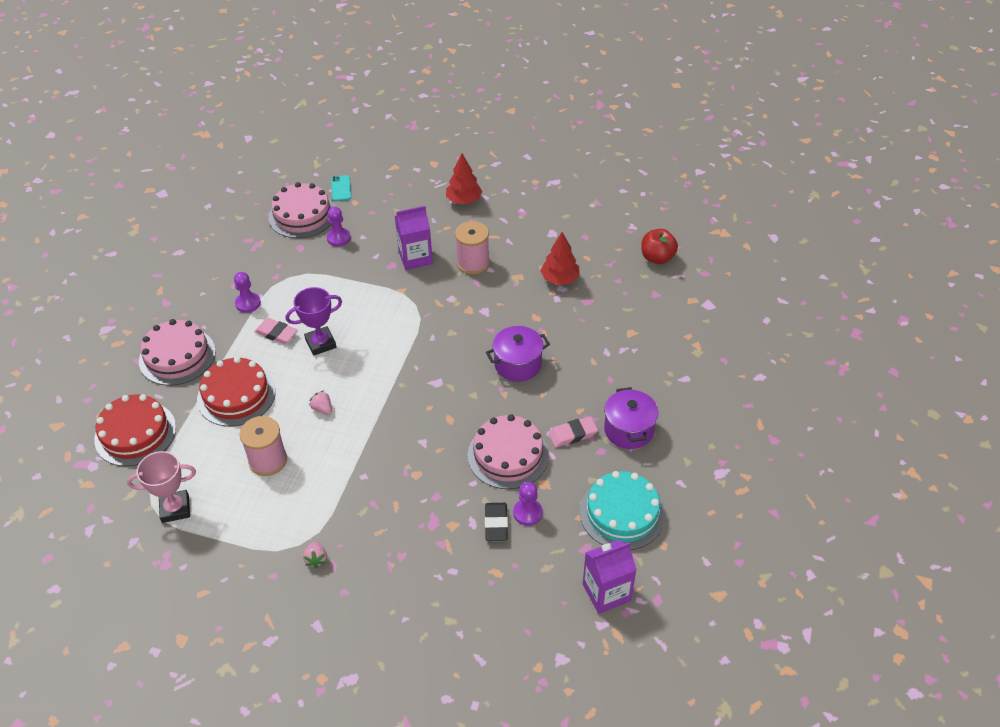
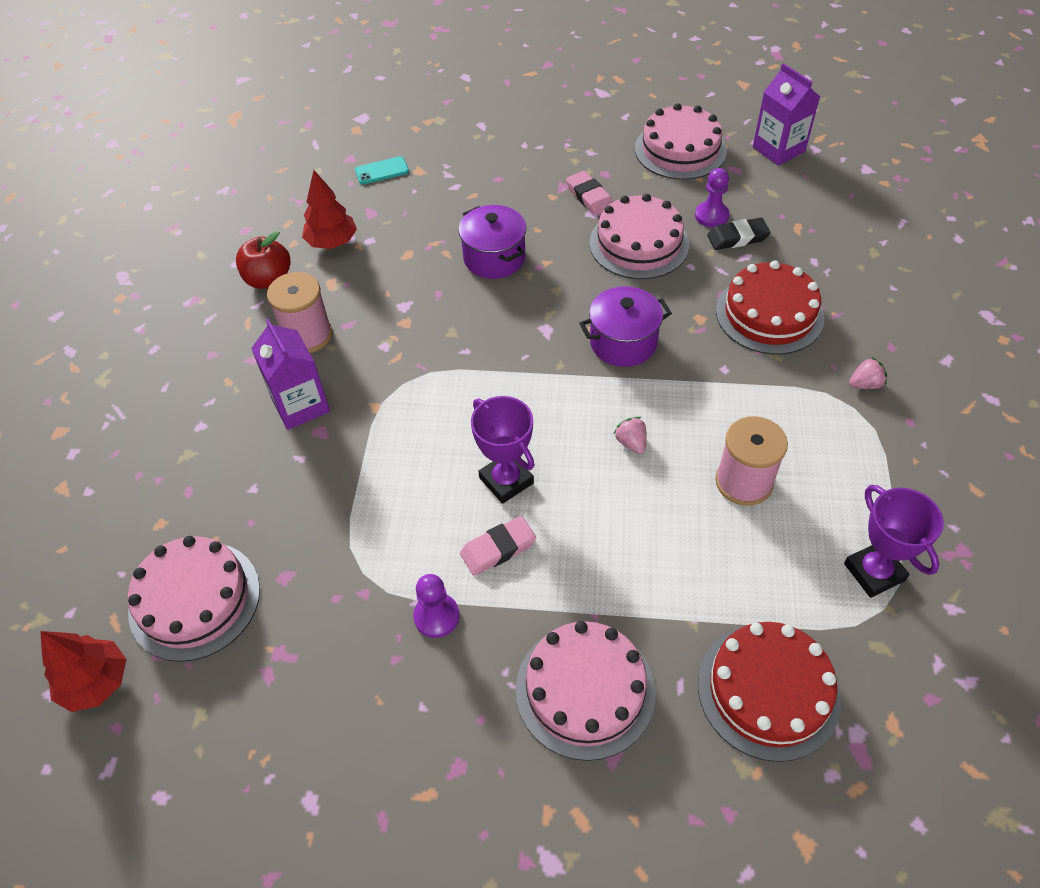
camera: 100 degrees left, 5 degrees up
pink trophy [127,451,196,523] -> purple trophy [844,485,944,598]
red cake [197,357,276,426] -> red cake moved to [716,260,824,355]
pink eraser [255,318,298,344] -> pink eraser turned 45 degrees clockwise [460,516,536,576]
pink strawberry [309,390,332,414] -> pink strawberry turned 120 degrees clockwise [614,417,647,454]
purple pawn [327,207,351,246] -> none
turquoise phone [331,175,351,201] -> turquoise phone moved to [355,156,409,184]
red tree [446,153,482,204] -> red tree moved to [40,631,126,712]
turquoise cake [580,471,665,550] -> pink cake [635,103,727,180]
purple pot [604,387,658,449] -> purple pot moved to [579,286,672,367]
red apple [641,229,678,264] -> red apple moved to [236,231,291,289]

